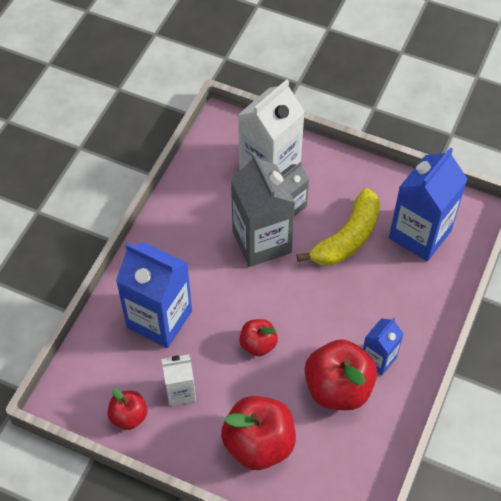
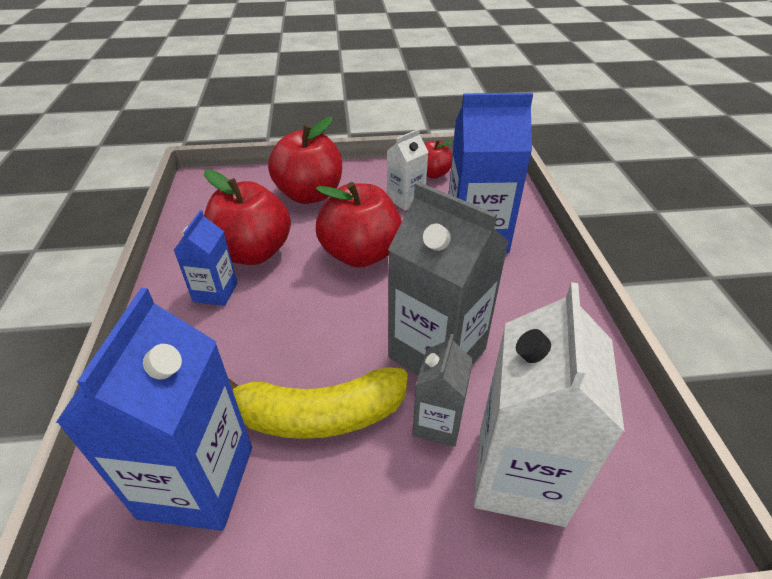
camera: 150 degrees right, 15 degrees down
red apple [239,319,278,356] -> red apple [316,182,402,268], size x1.83
yellow banana [296,188,380,265] -> yellow banana turned 105 degrees counterclockwise [228,367,408,439]

